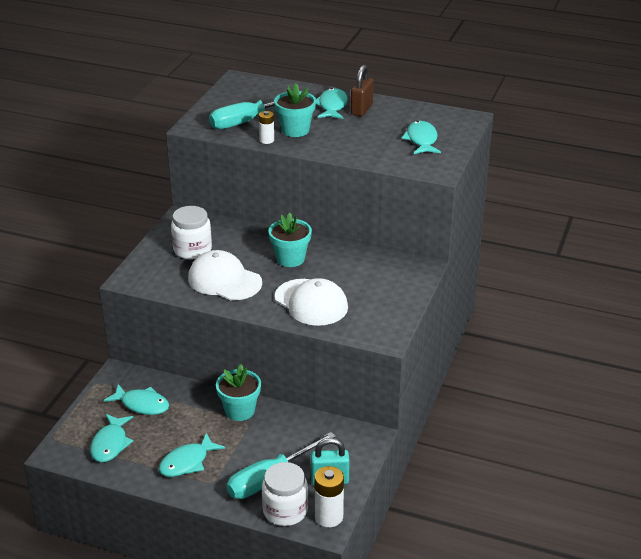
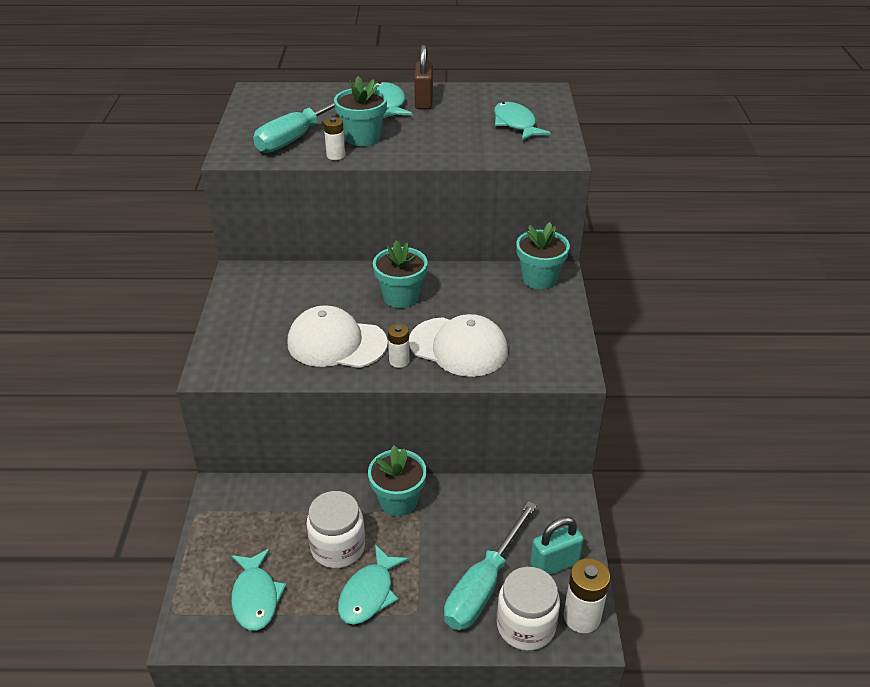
camera: 20 degrees left, 5 degrees up
turquoise fish [103,384,169,415] -> none
white jar [171,206,212,259] -> white jar moved to [306,491,365,568]
none -> white battery [388,324,410,368]
none -> turquoise flower pot [516,222,570,289]

